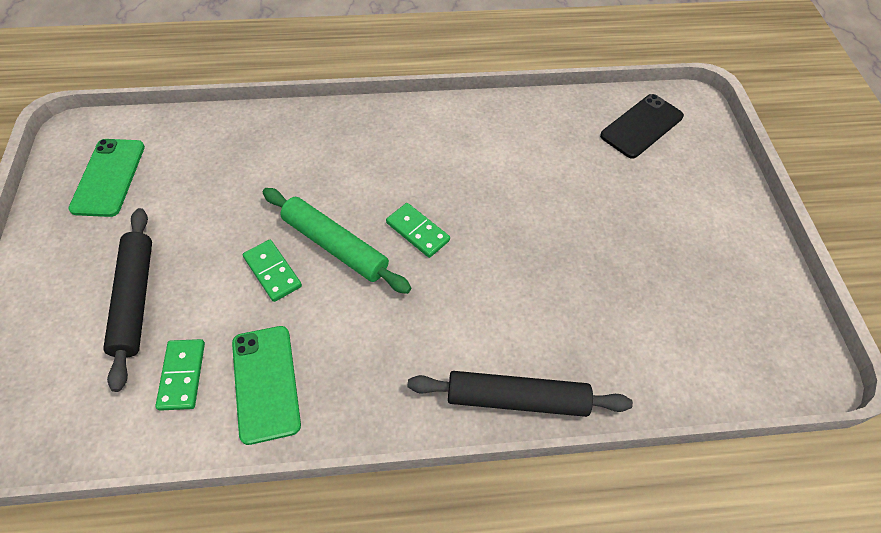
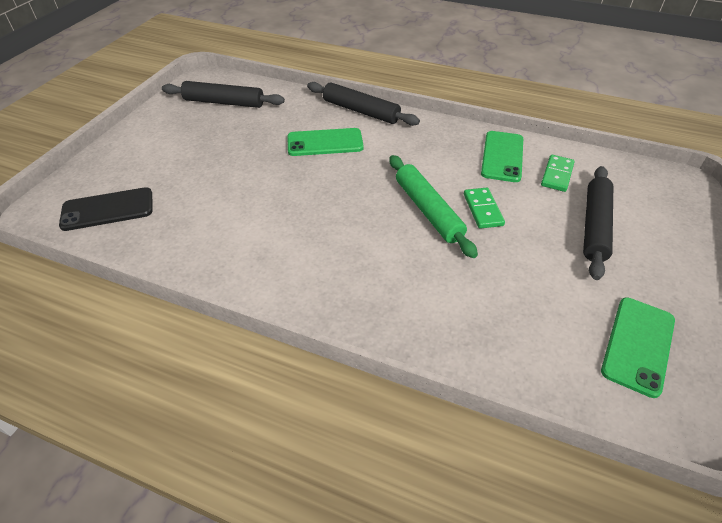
camera: 150 degrees left, 10 degrees down
green domino [386,203,450,258] -> none
none -> black rolling pin [162,81,285,108]
none -> green phone [287,128,364,156]

